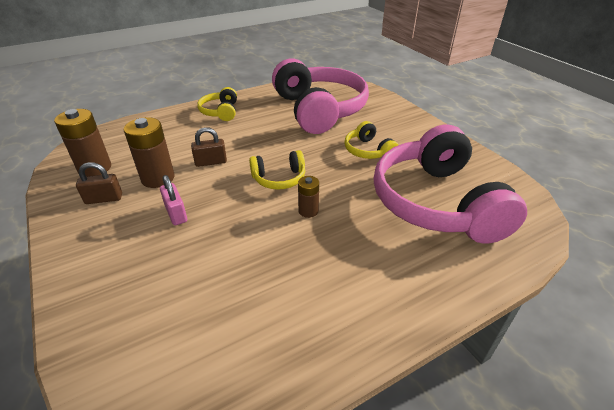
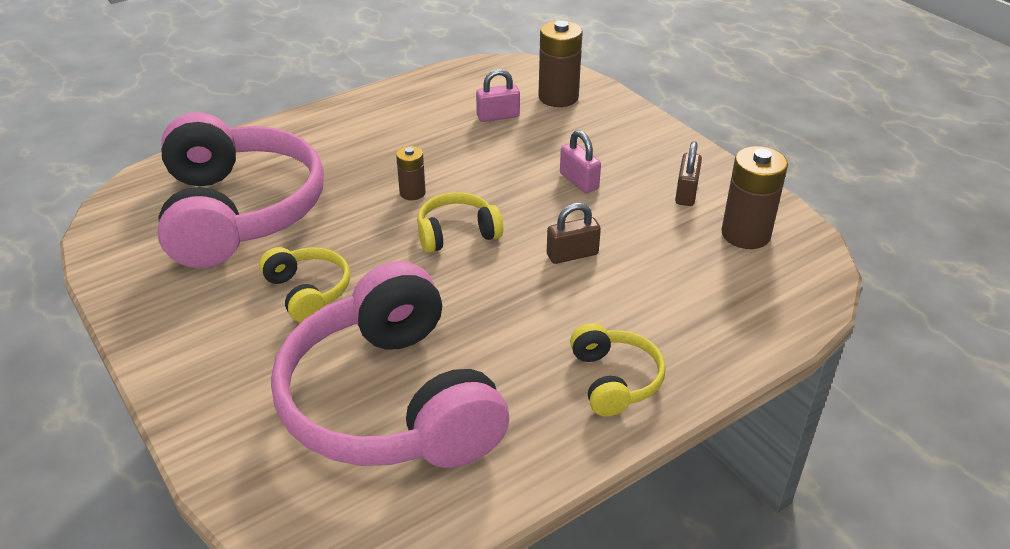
camera: 175 degrees right, 0 degrees up
brown padlock [76,162,122,204] -> brown padlock turned 60 degrees counterclockwise [675,141,702,206]
brown battery [123,117,175,188] -> brown battery moved to [538,20,583,107]
none -> pink padlock [476,69,520,122]

